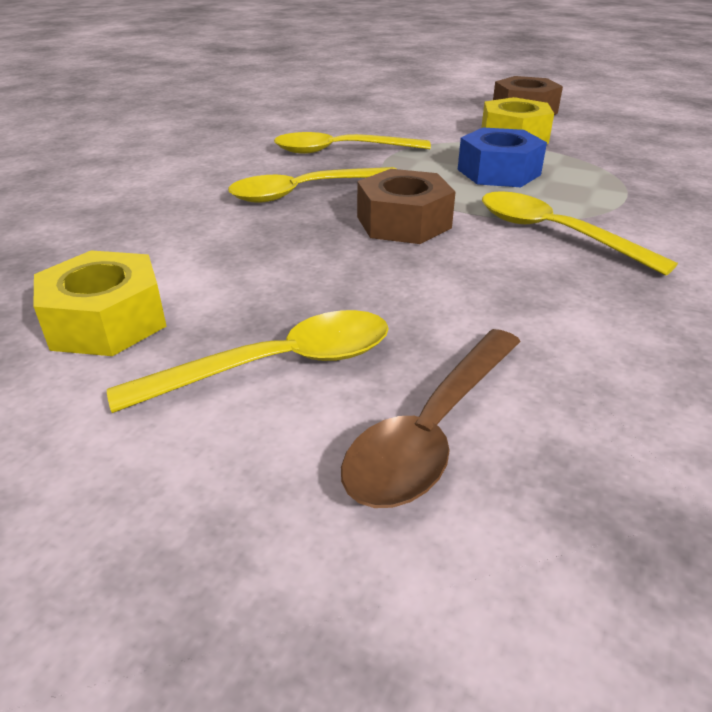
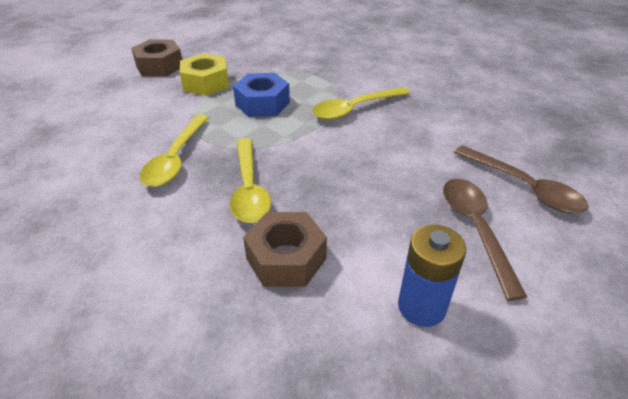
camera: 75 degrees left, 5 degrees up
yellow nut [33,250,167,356] -> blue battery [398,225,466,327]
yellow spoon [107,310,389,413] -> brown spoon [443,179,527,301]
brown nut [357,169,456,244] -> brown nut moved to [243,212,327,287]

